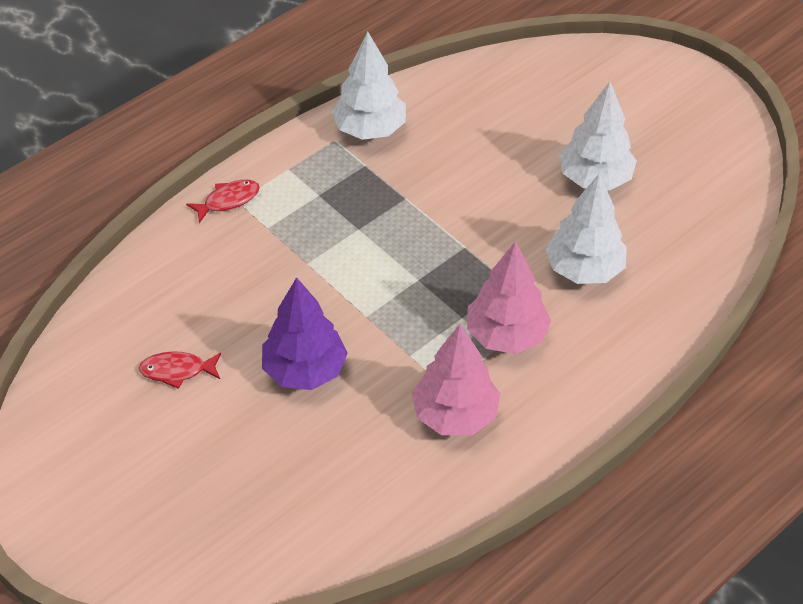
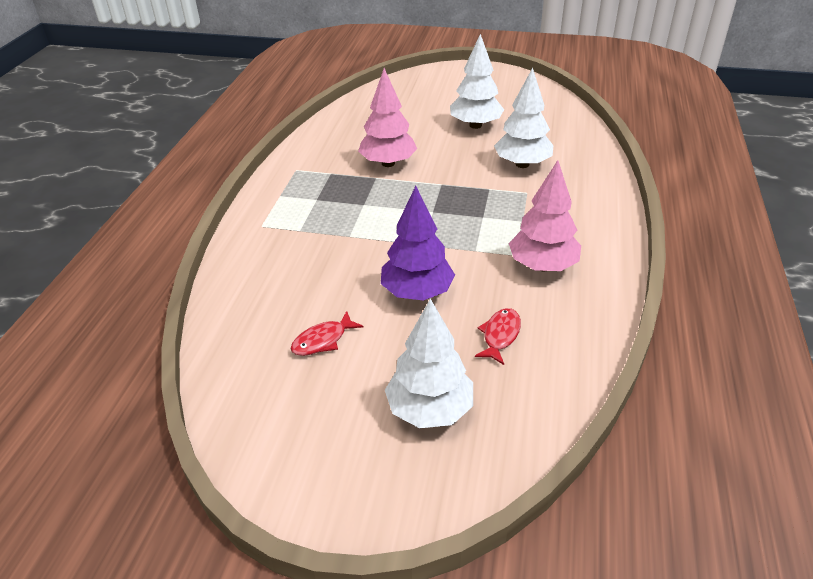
camera: 35 degrees left, 10 degrees down
red fish [186,180,260,223] -> red fish moved to [475,308,521,365]
white tree [331,31,406,140] -> white tree moved to [385,299,473,428]
pink tree [467,241,551,354] -> pink tree moved to [358,68,417,167]

